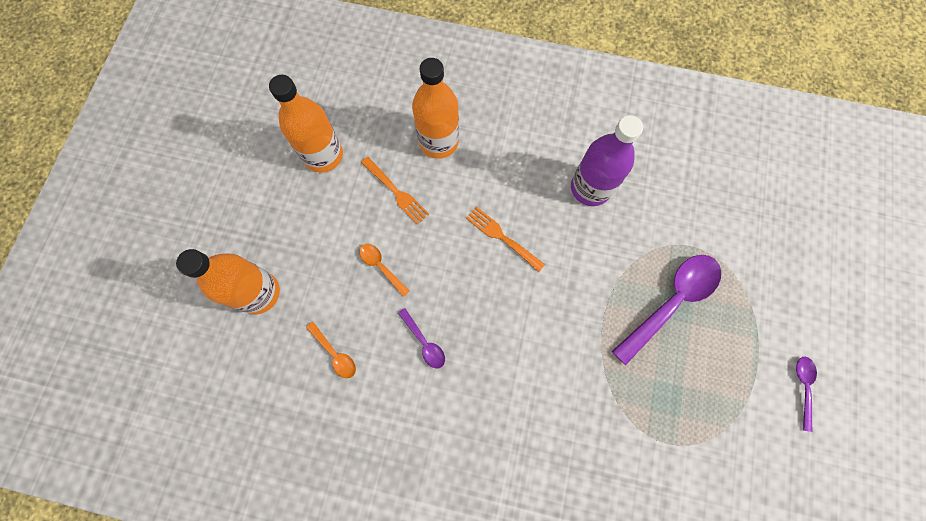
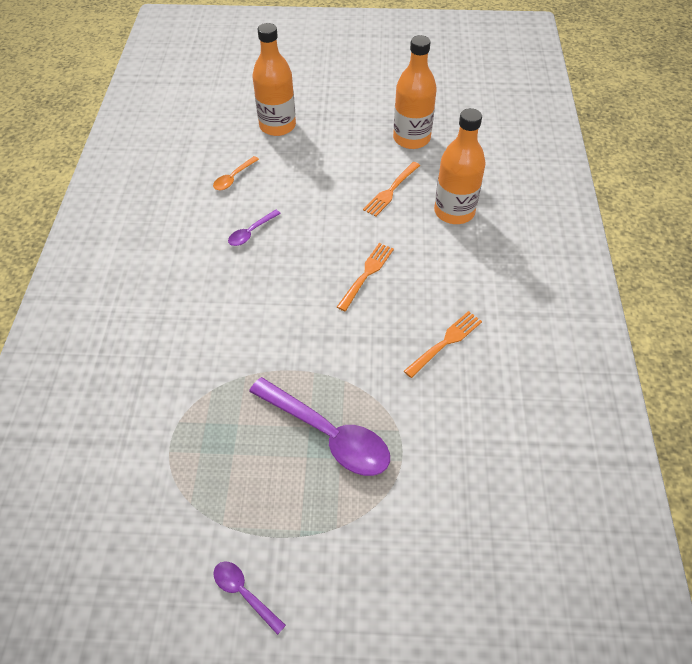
camera: 80 degrees right, 20 degrees down
orange spoon [359,244,410,297] -> none
purple bottle [571,115,643,206] -> orange fork [404,311,482,378]
purple spoon [796,357,817,432] -> purple spoon turned 135 degrees counterclockwise [213,561,286,635]

